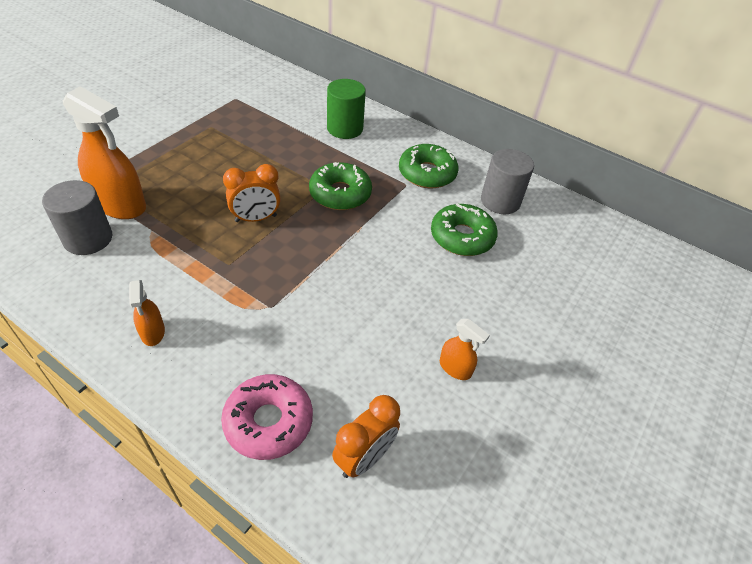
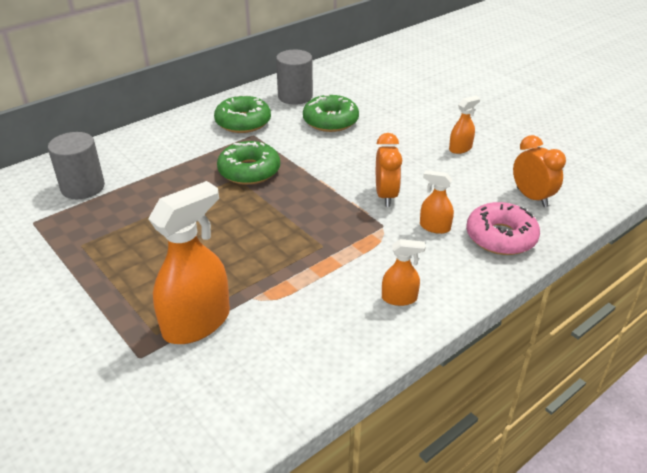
camera: 70 degrees left, 10 degrees down
grey cylinder [42,180,112,255] -> grey cylinder moved to [48,132,105,199]
orange clock [223,164,281,222] -> orange clock moved to [376,133,402,207]
green cylinder [327,79,366,139] -> none
none -> orange spray bottle [420,170,454,234]

